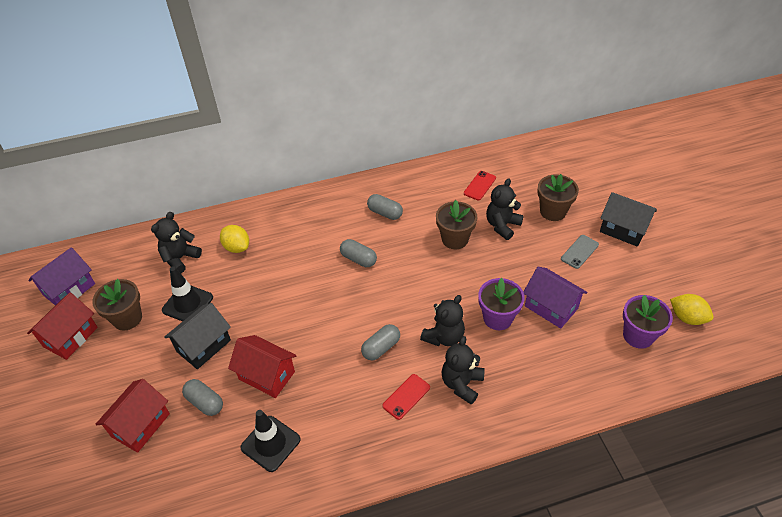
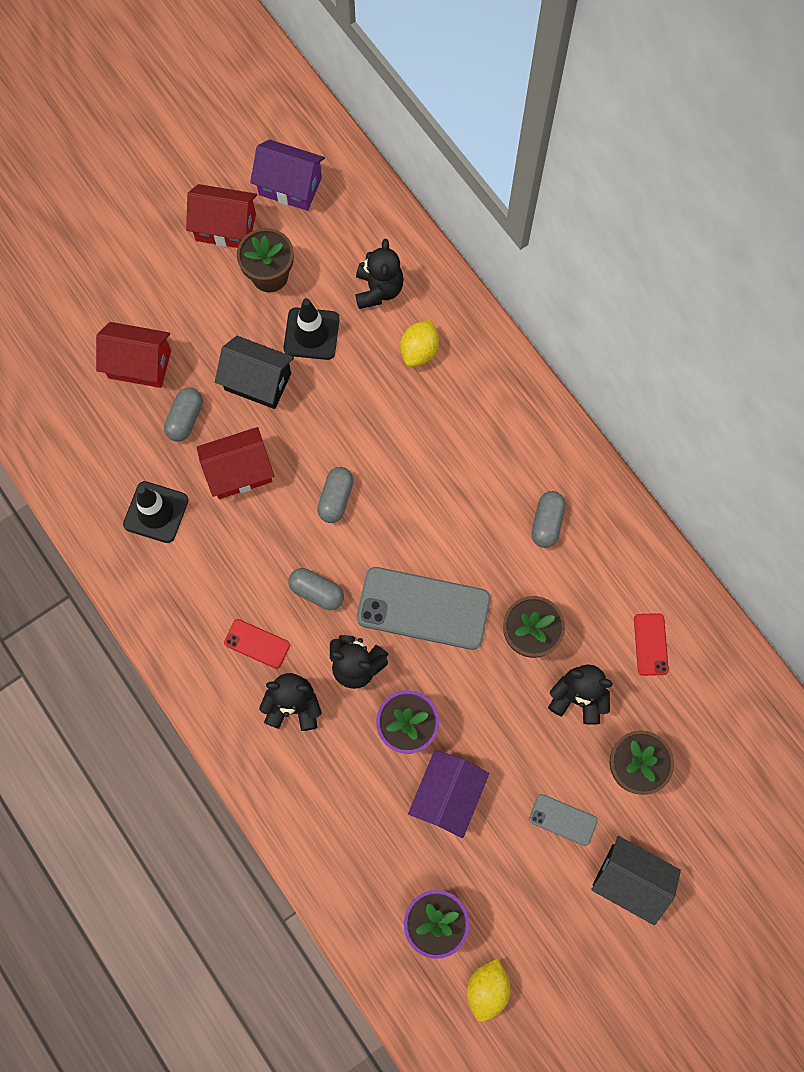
camera: 70 degrees right, 25 degrees up
black teddy bear [151,212,202,273] -> black teddy bear turned 75 degrees clockwise [355,239,404,309]
red house [228,335,297,398] -> red house turned 60 degrees clockwise [197,427,274,499]
grey capsule [340,239,377,267] -> grey capsule moved to [317,467,354,523]
red phone [464,171,496,201] -> red phone turned 75 degrees clockwise [634,613,669,676]
black house [600,192,657,247] -> black house turned 75 degrees counterclockwise [591,836,681,925]
none -> grey phone [357,567,491,650]

